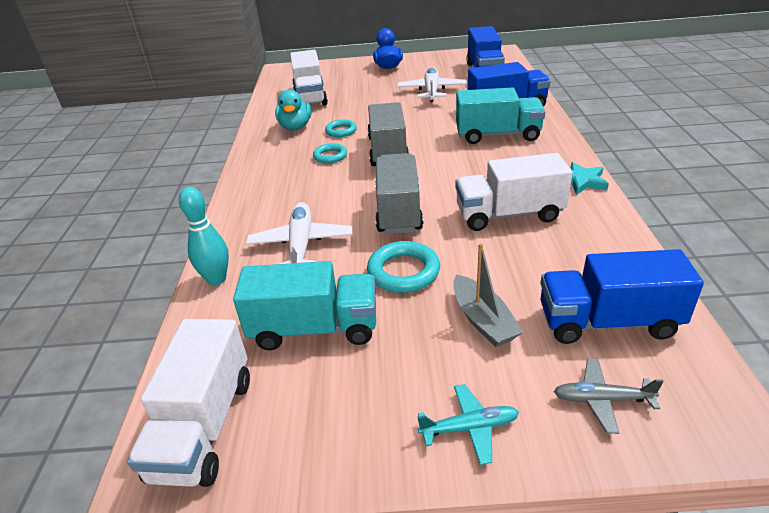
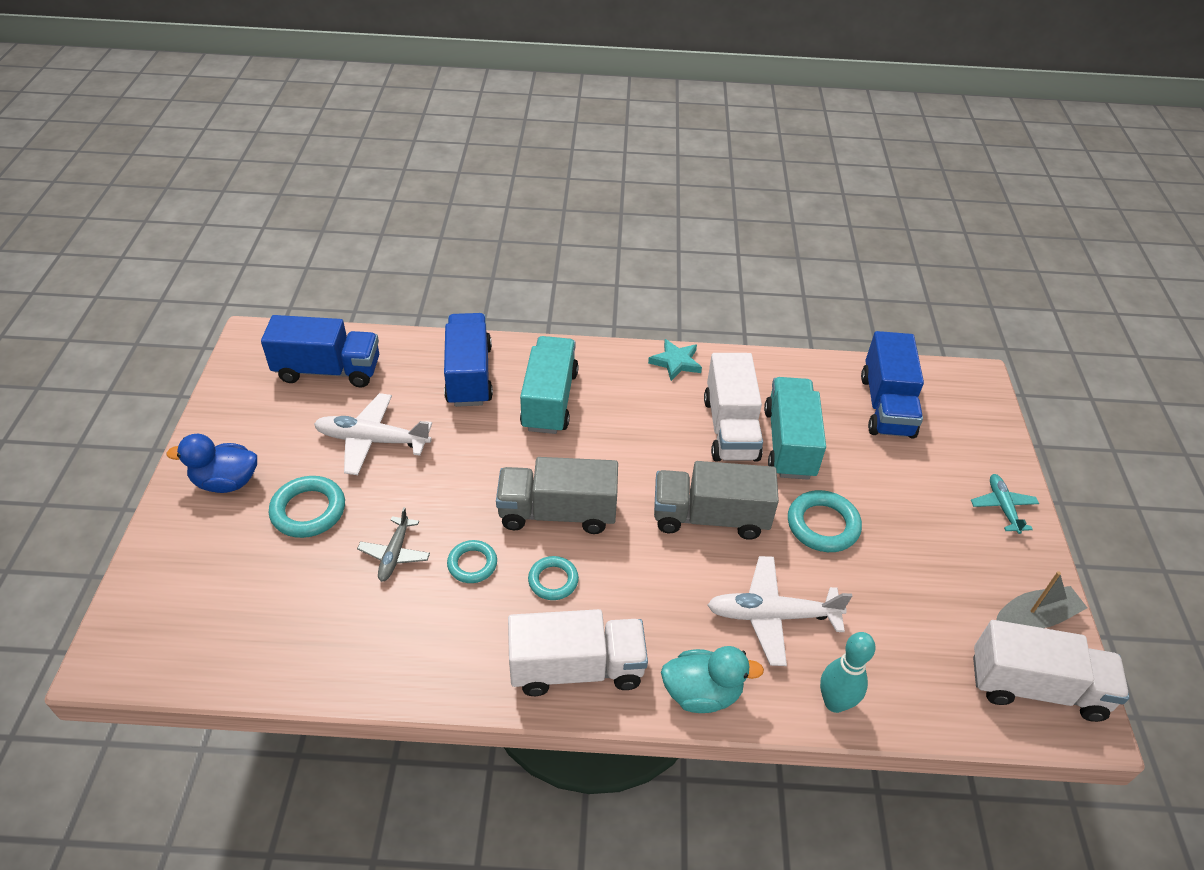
camera: 90 degrees left, 10 degrees up
turquoise truck [233,261,376,350] -> turquoise truck moved to [764,377,826,480]
turquoise duck [275,89,311,130] -> turquoise duck moved to [661,646,764,713]
white truck [290,50,328,105] -> white truck moved to [508,609,648,696]
grey boat [453,243,523,347] -> grey boat moved to [996,571,1087,628]
grey plane [554,359,664,434] -> grey plane moved to [357,507,430,582]
none -> turquoise ring [269,476,345,538]

